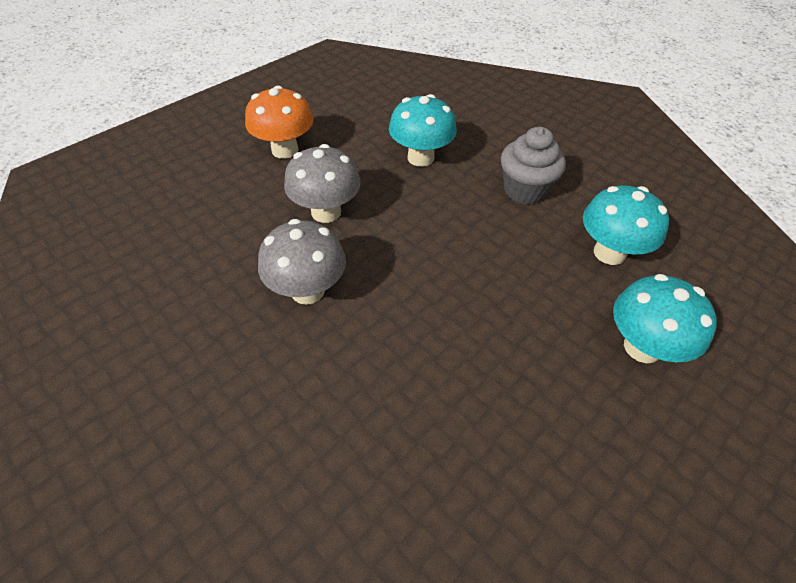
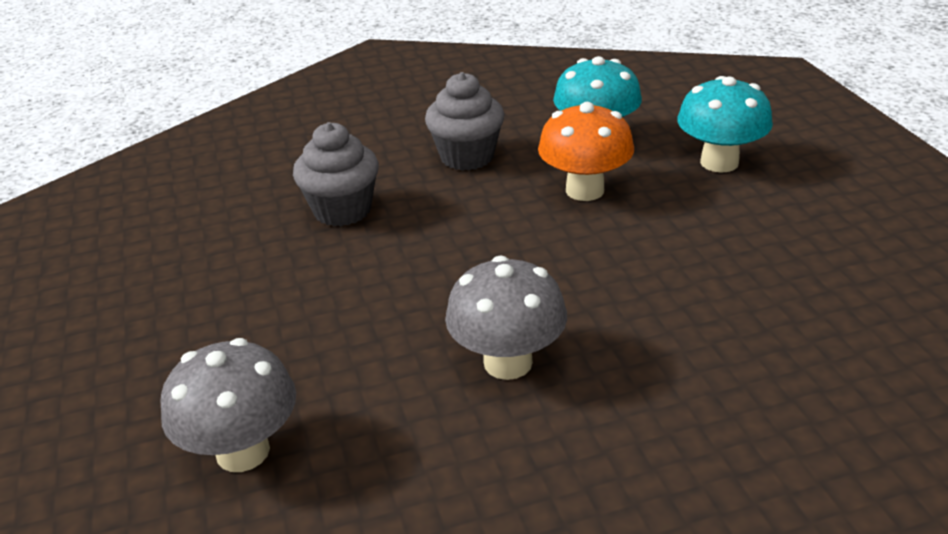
camera: 60 degrees left, 15 degrees down
orange mushroom [245,86,314,159] -> orange mushroom moved to [538,102,634,201]
grey mushroom [284,144,361,223] -> grey mushroom moved to [160,338,296,472]
turquoise mushroom [389,94,457,167] -> grey cupcake [293,122,379,226]

